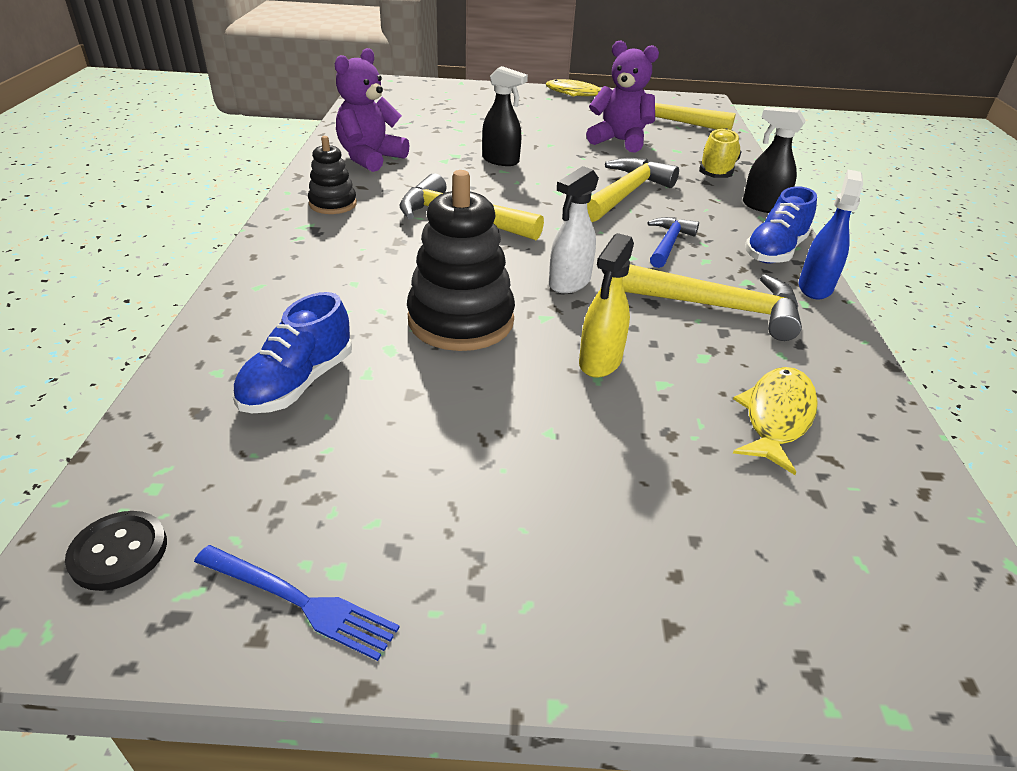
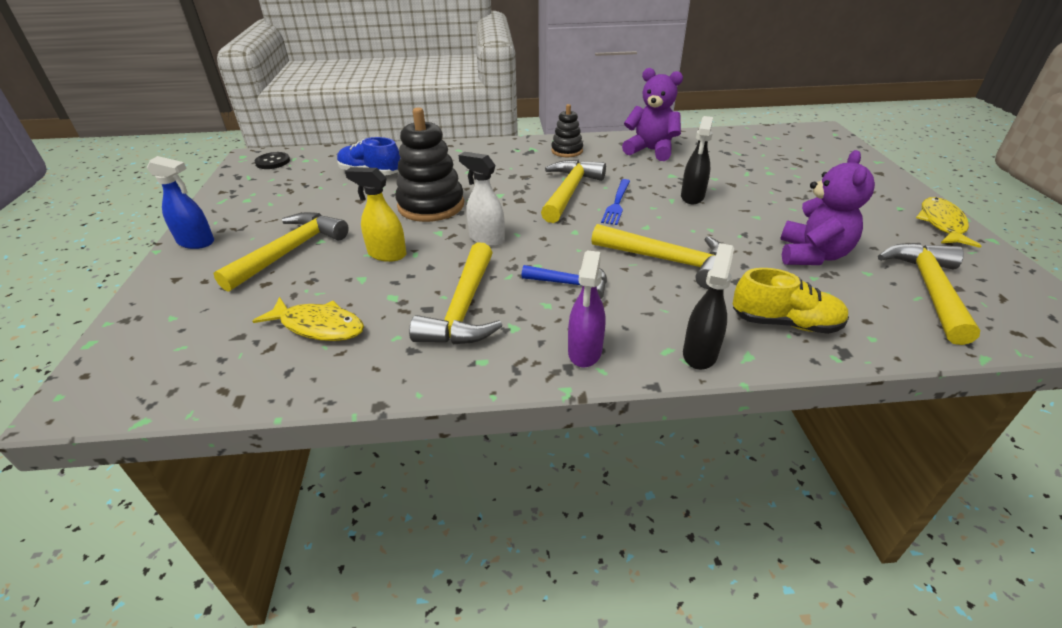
camera: 85 degrees right, 0 degrees up
blue fork [194,545,400,661] -> blue fork moved to [601,179,630,225]
blue shoe [745,186,817,263] -> purple spray bottle [568,250,605,367]
blue spray bottle [799,170,863,299] -> blue spray bottle moved to [147,156,214,249]
none -> yellow hammer [213,212,349,292]

